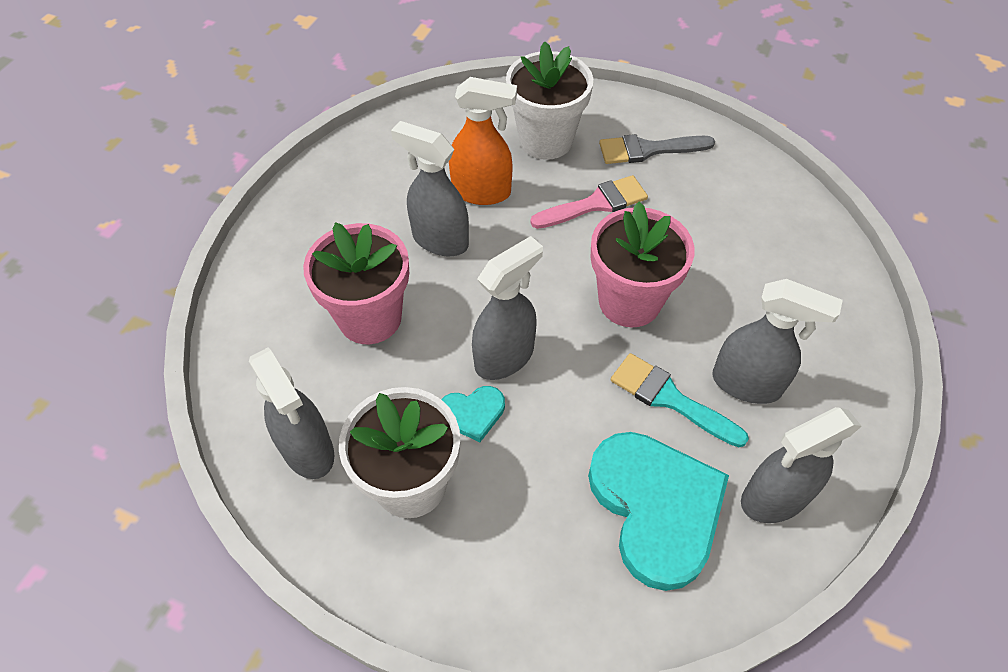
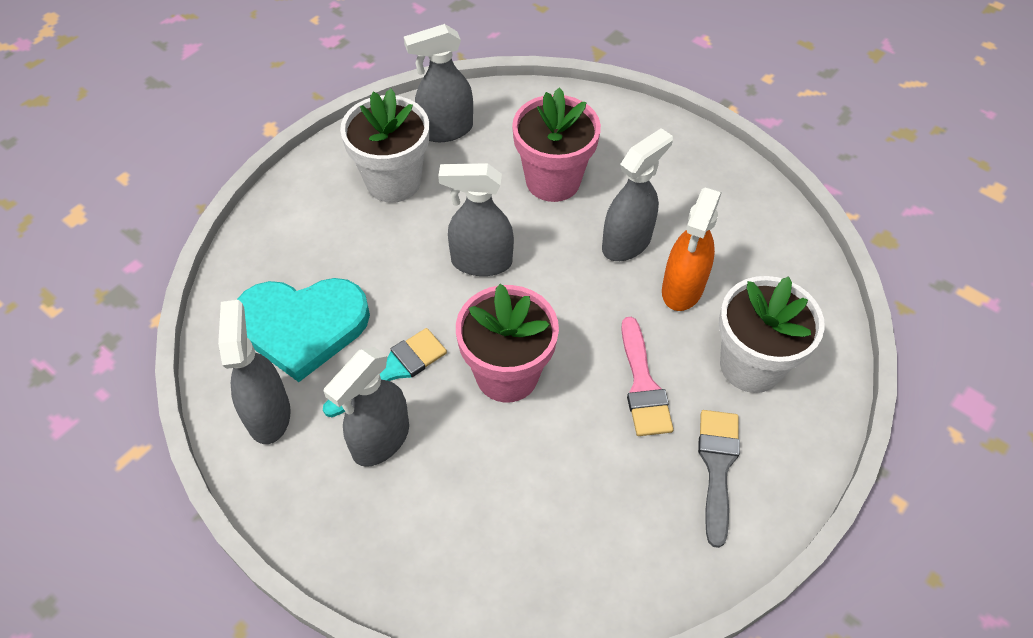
camera: 105 degrees right, 0 degrees up
turquoise heart [441,386,505,442] -> none
grey spray bottle [472,236,543,380] -> grey spray bottle turned 120 degrees clockwise [438,163,514,276]

